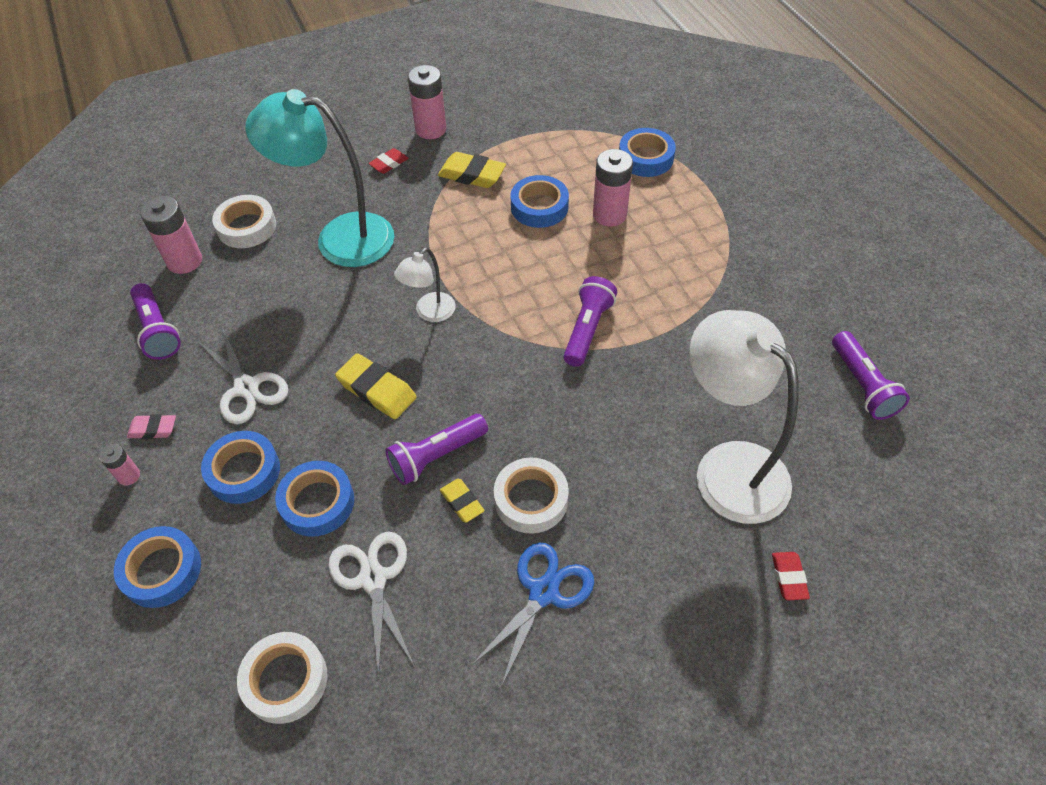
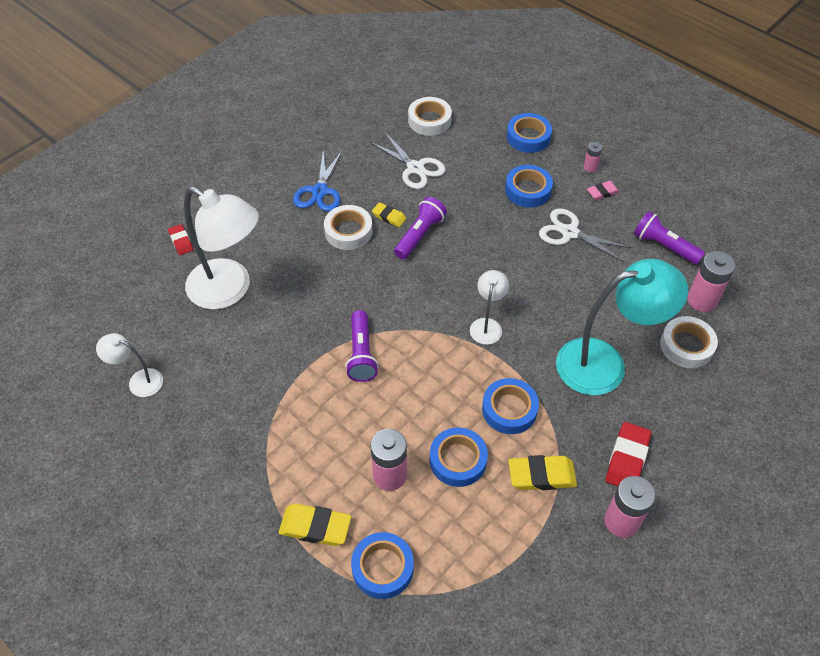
camera: 155 degrees right, 0 degrees up
blue tape [275,461,354,537] -> blue tape moved to [482,378,539,434]
yellow eraser [335,353,417,419] -> yellow eraser moved to [279,504,351,546]
red eraser [368,148,409,174] -> red eraser [606,422,651,486], size x1.67
purple flashlight [832,331,910,420] -> white lamp [96,333,163,397]

